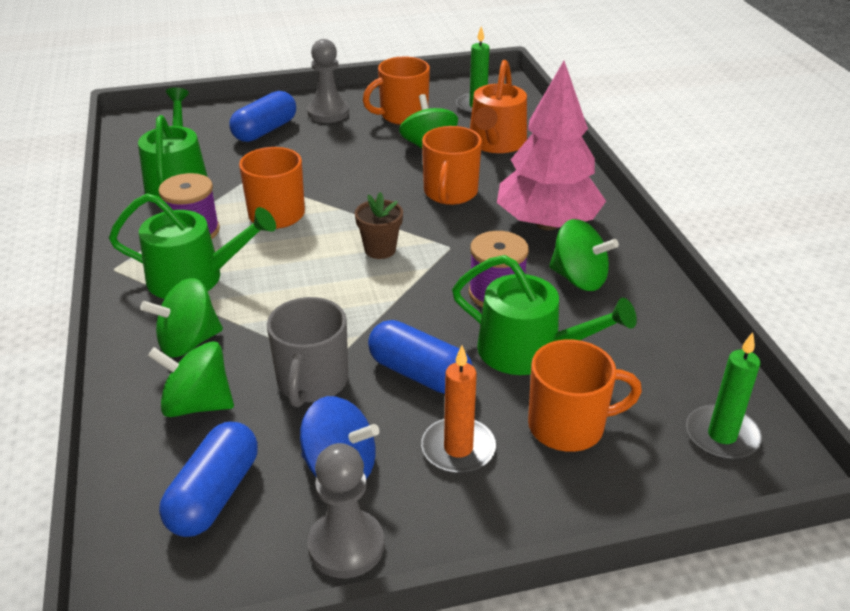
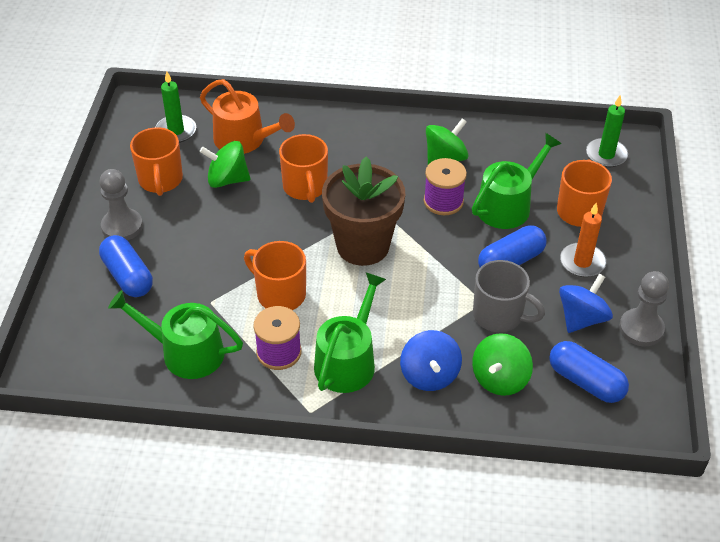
camera: 70 degrees left, 10 degrees up
green spinning top [140,278,223,358] -> blue spinning top [400,330,462,391]
brown flower pot [355,192,403,259] -> brown flower pot [322,156,405,266], size x2.14
orange mug [422,126,482,205] -> orange mug turned 45 degrees clockwise [279,134,328,203]
pink tree [497,61,606,230] -> none

